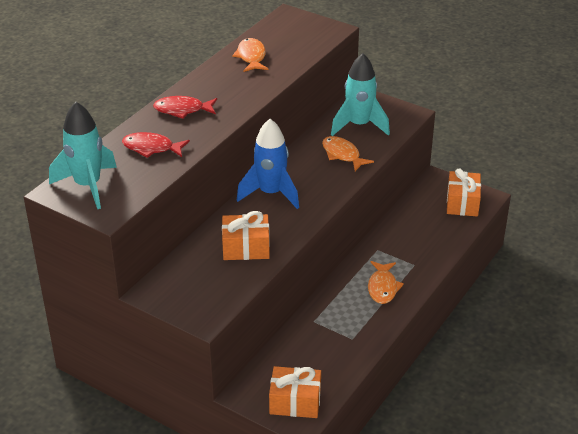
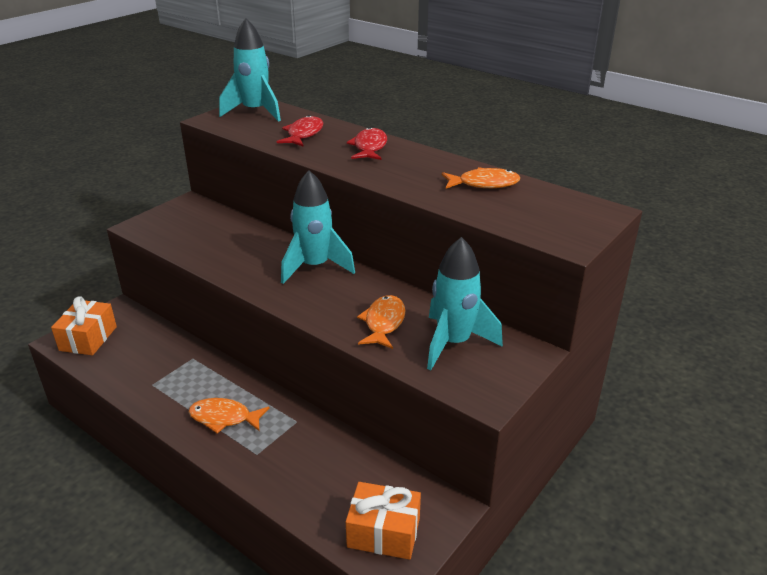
camera: 95 degrees right, 5 degrees down
orange gift [222,211,270,260] -> none
blue rocket [237,119,299,209] -> turquoise rocket [281,170,355,284]
orange fish [322,136,374,171] -> orange fish turned 45 degrees counterclockwise [357,295,405,349]

